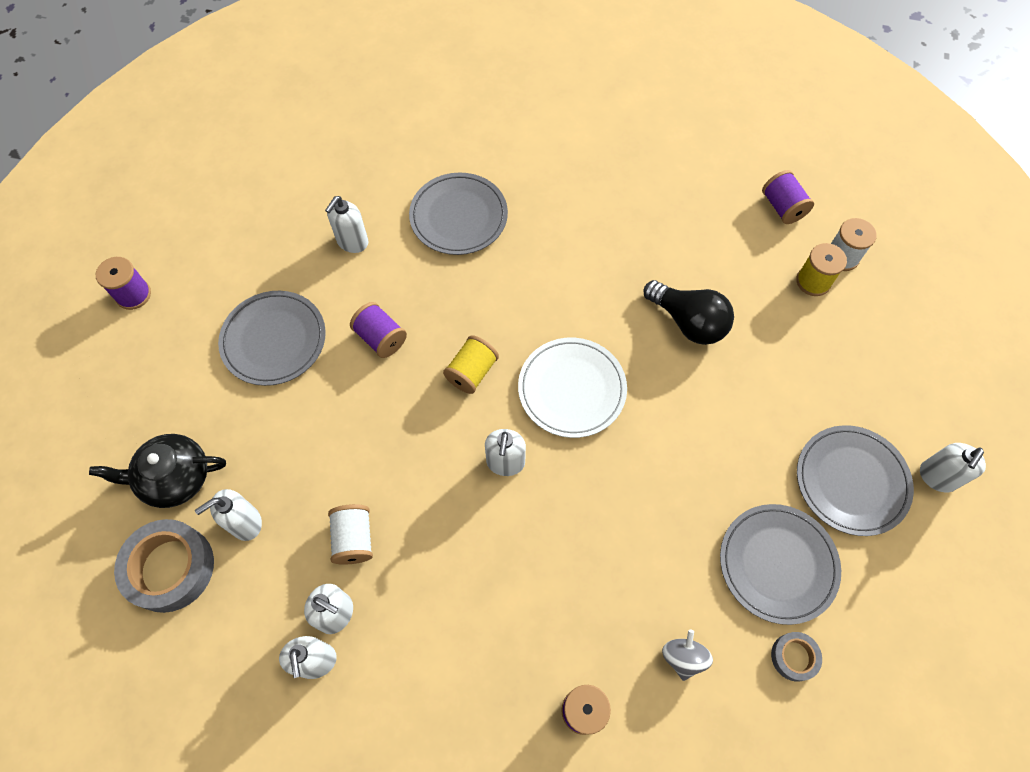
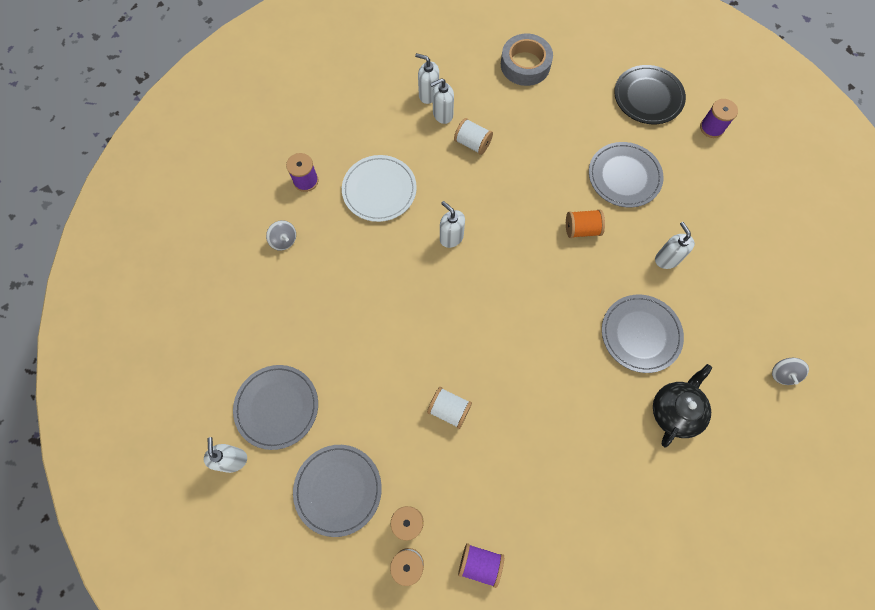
camera: 130 degrees right, 5 degrees up
black teapot [89,434,226,508] -> black teapot moved to [653,364,712,447]
white soap dispenser [195,489,262,541] -> none
purple spool [350,302,407,358] -> orange spool [566,209,605,238]
yellow spool [443,335,499,394] -> none
white plate [518,338,627,438] -> white plate moved to [342,155,417,222]
black light bulb [644,280,734,345] -> white spool [427,387,472,429]
grey plate [720,504,841,625] -> grey plate moved to [293,445,382,537]
grey tape [771,632,822,682] -> none
none -> black plate [614,65,686,124]
none -> grey spinning top [772,358,809,385]

